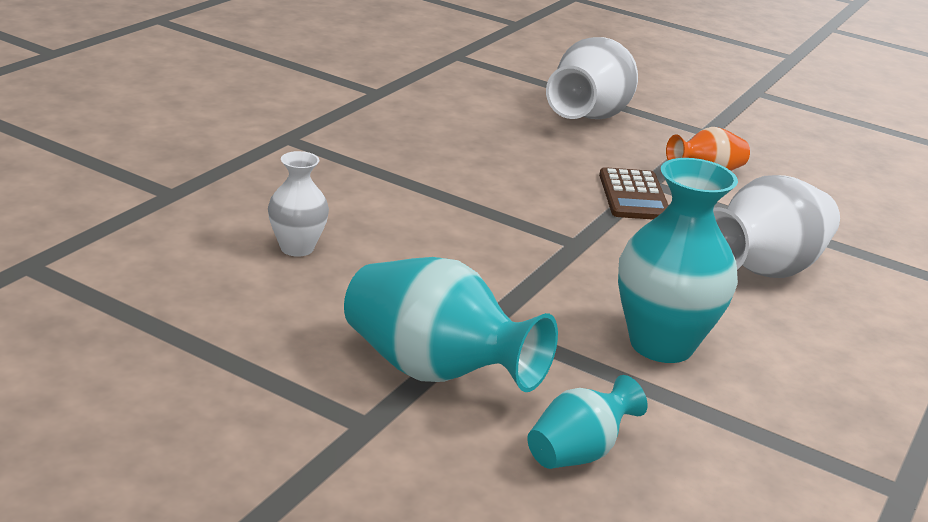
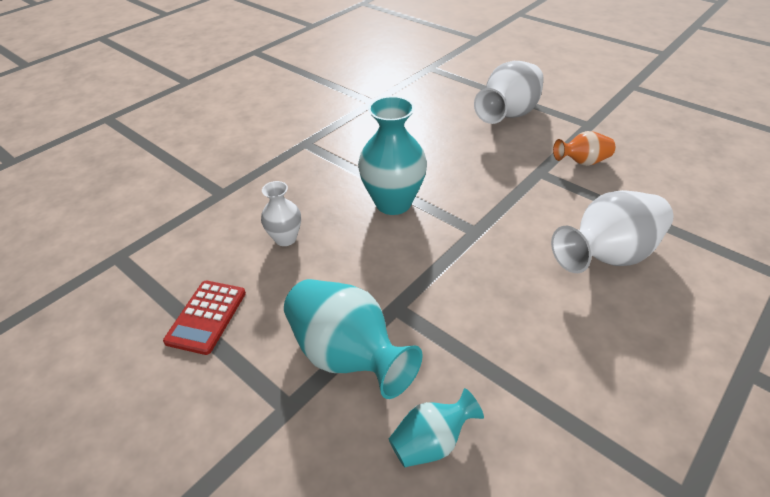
camera: 15 degrees right, 15 degrees up
brown calculator [599,167,669,219] -> none
turquoise vase [618,158,738,363] -> turquoise vase moved to [358,96,427,215]
none -> red calculator [163,281,246,355]

